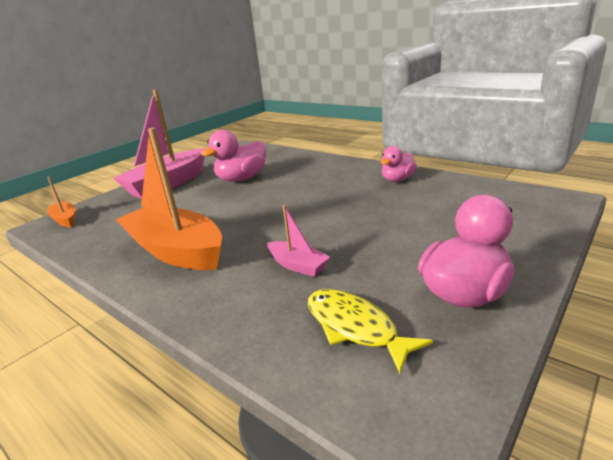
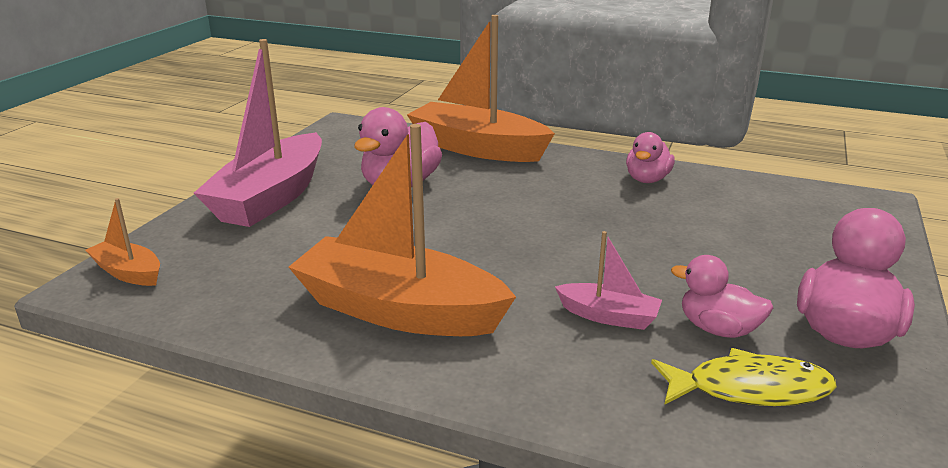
camera: 20 degrees left, 0 degrees up
yellow fish [308,289,433,374] -> yellow fish turned 150 degrees clockwise [651,348,837,406]
none -> orange boat [407,15,555,162]
none -> pink duck [671,255,773,338]

